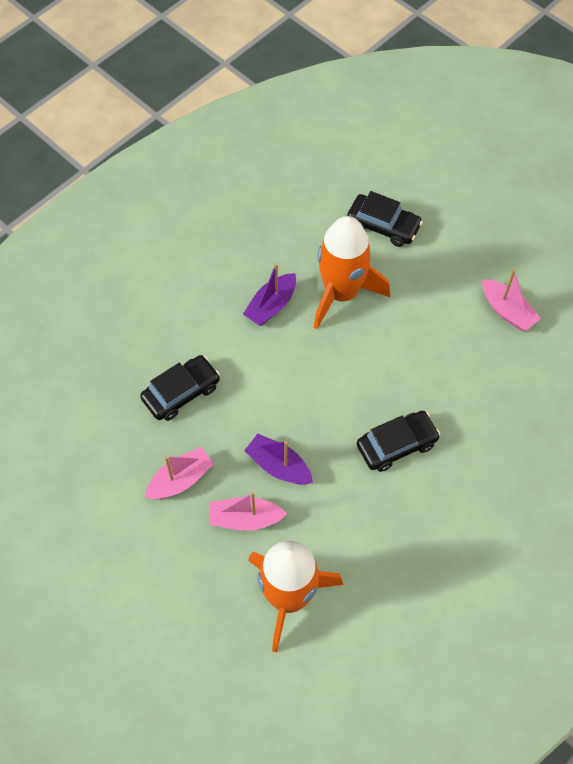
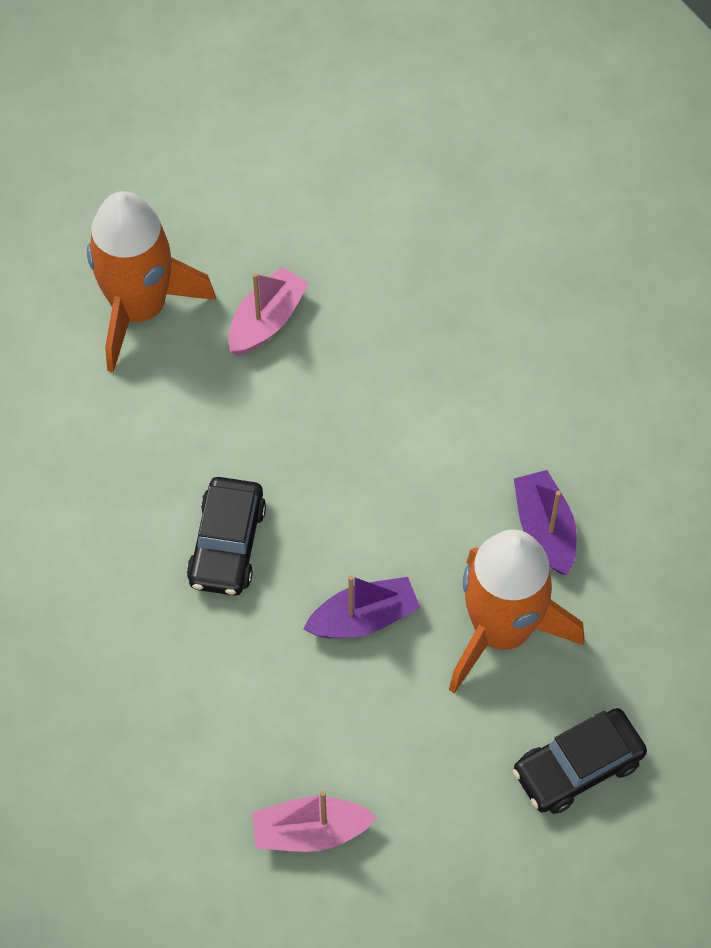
camera: 125 degrees right, 0 degrees up
black car [140,355,220,421] -> none
pink boat [145,447,214,499] -> none
purple boat [244,434,313,484] -> purple boat moved to [303,575,420,638]

